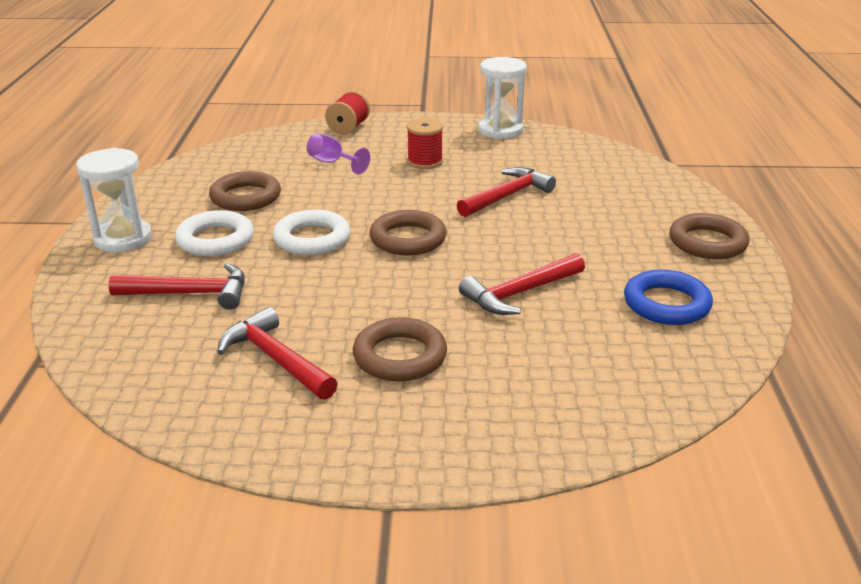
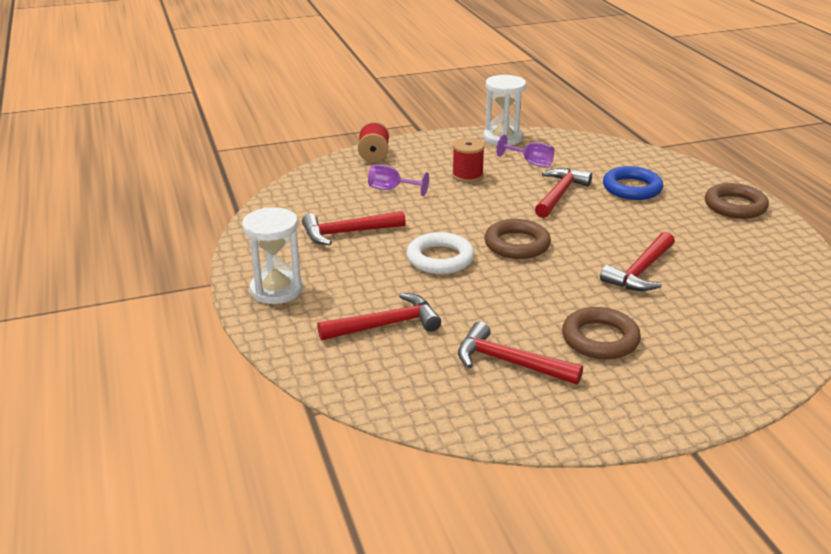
camera: 20 degrees left, 0 degrees up
white ring [175,210,254,256] -> none
brown ring [209,171,281,211] -> red hammer [302,211,406,245]
blue ring [624,269,713,325] -> blue ring moved to [603,166,663,200]
none -> purple goblet [496,135,554,167]

